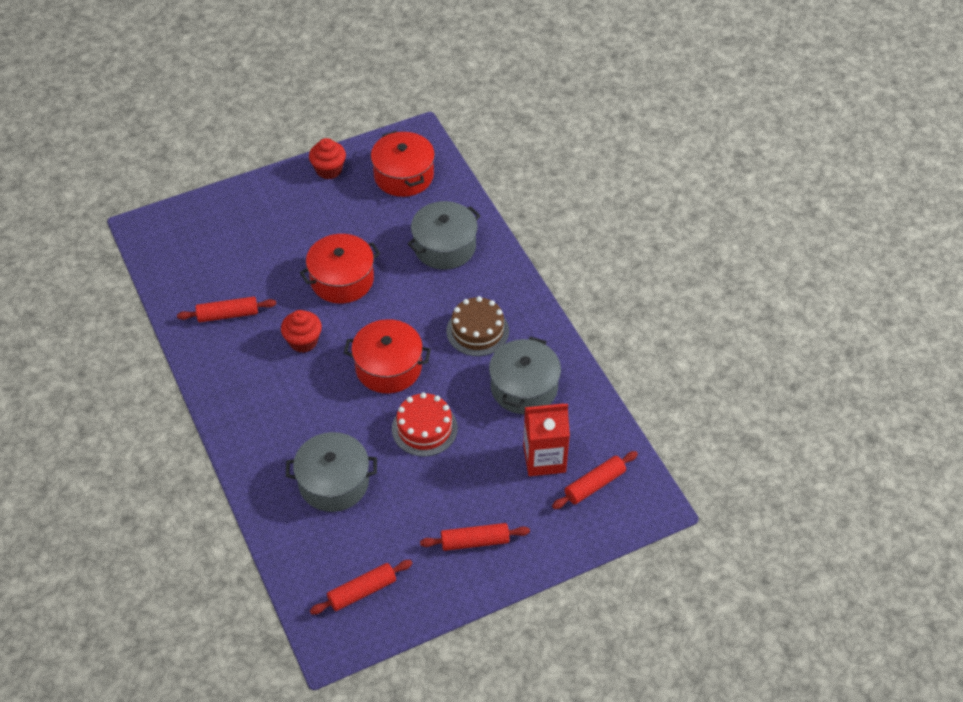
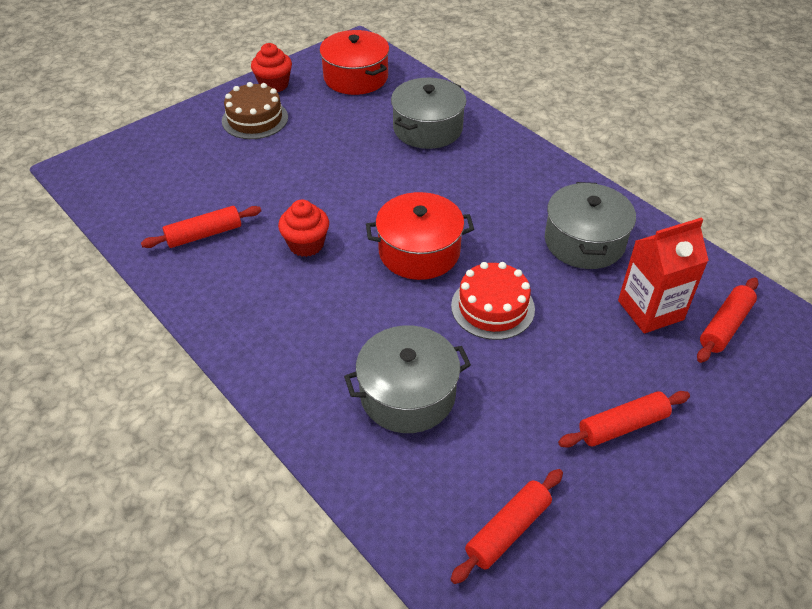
camera: 15 degrees left, 5 degrees down
red pot [300,234,380,303] -> none
brown cake [446,296,509,356] -> brown cake moved to [222,82,288,139]

